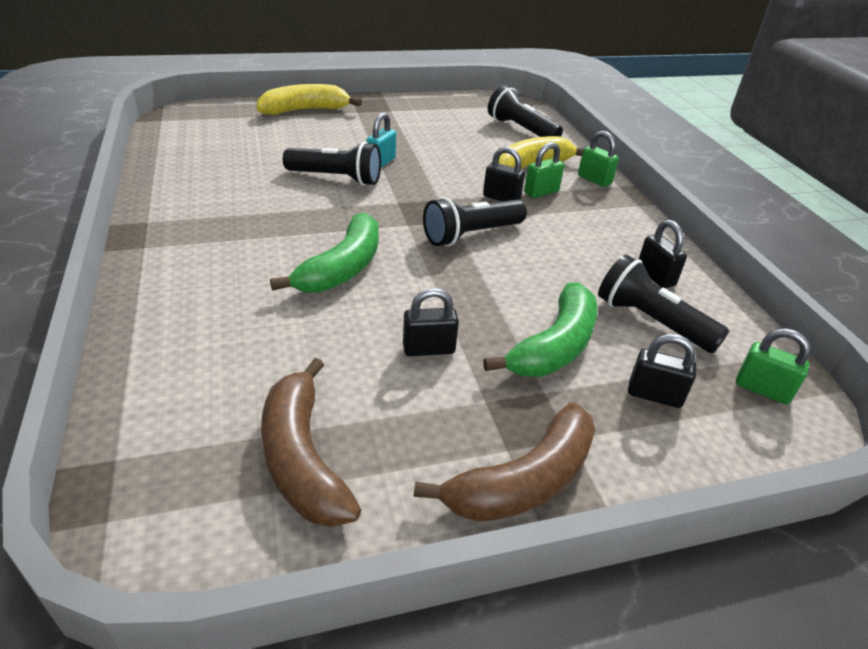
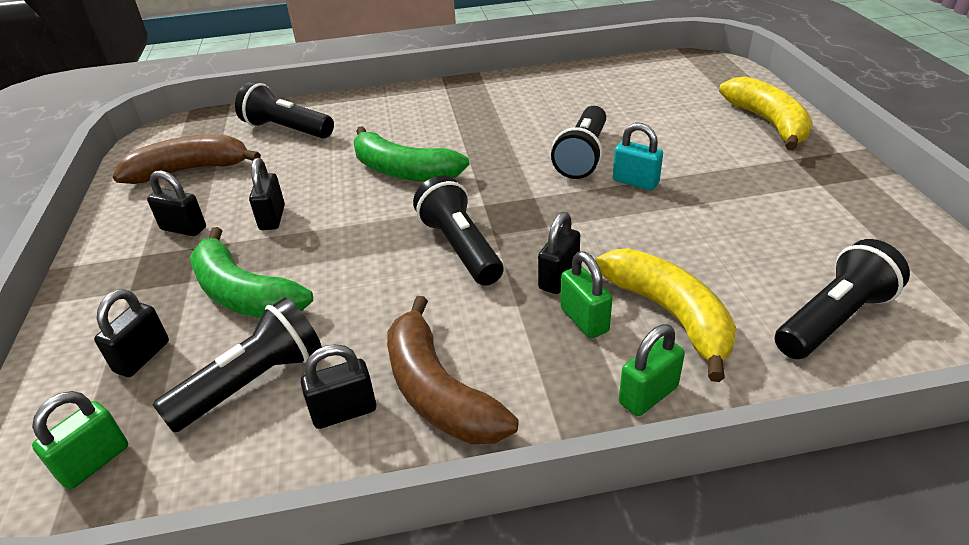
camera: 100 degrees right, 0 degrees up
brown banana [414,402,596,522] -> brown banana moved to [387,296,519,444]
none -> black padlock [147,171,206,236]
none -> black flashlight [235,82,334,138]

